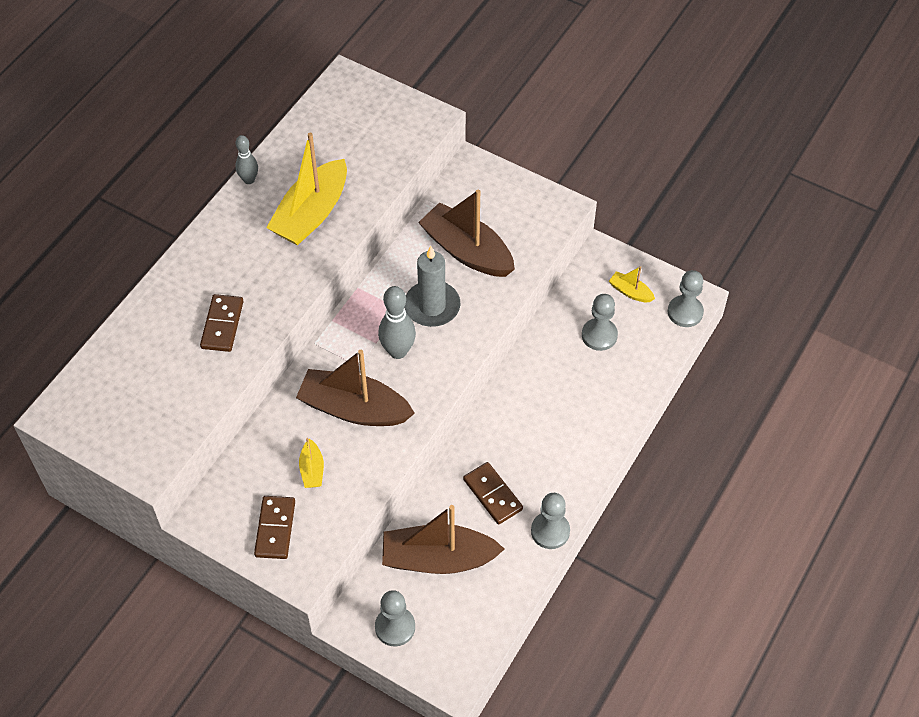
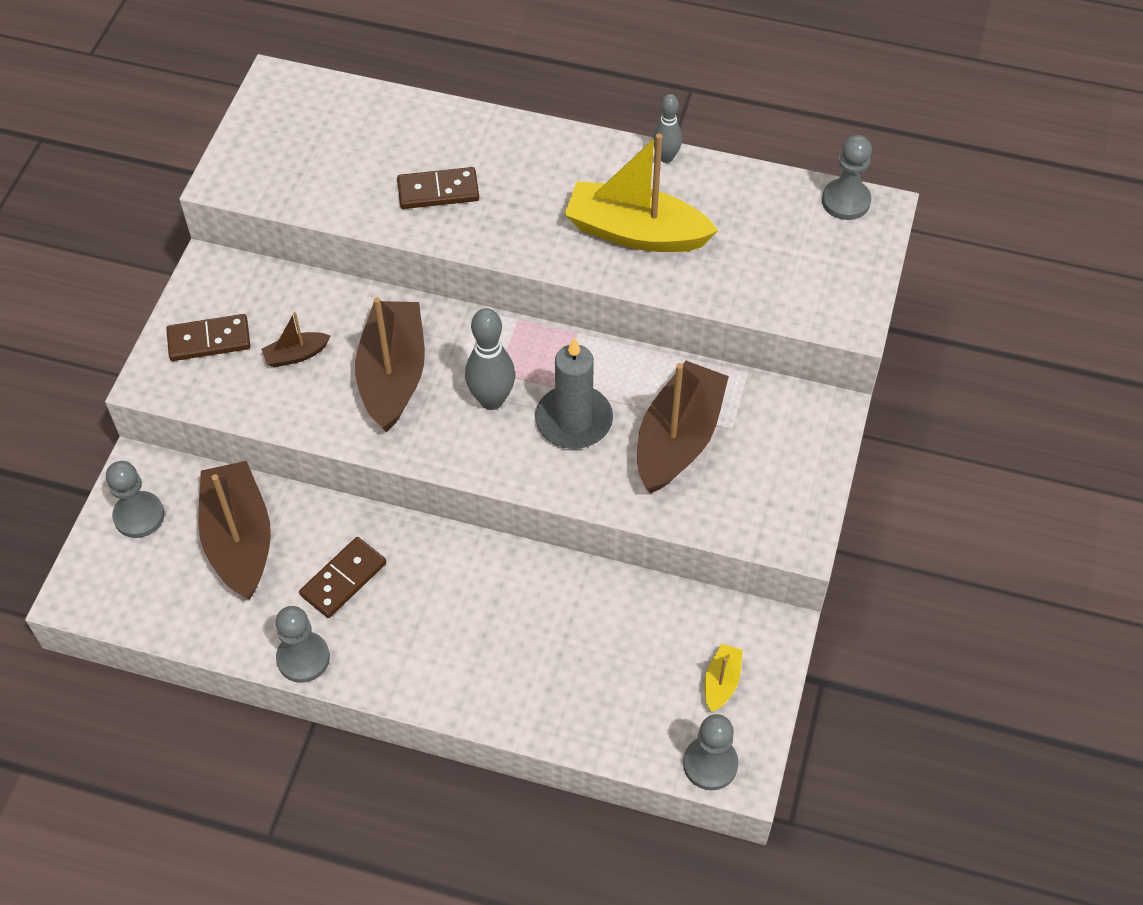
camera: 75 degrees right, 0 degrees up
yellow boat [299,438,324,488] -> brown boat [261,312,330,367]
grey pawn [582,294,618,351] -> grey pawn moved to [822,135,872,220]

